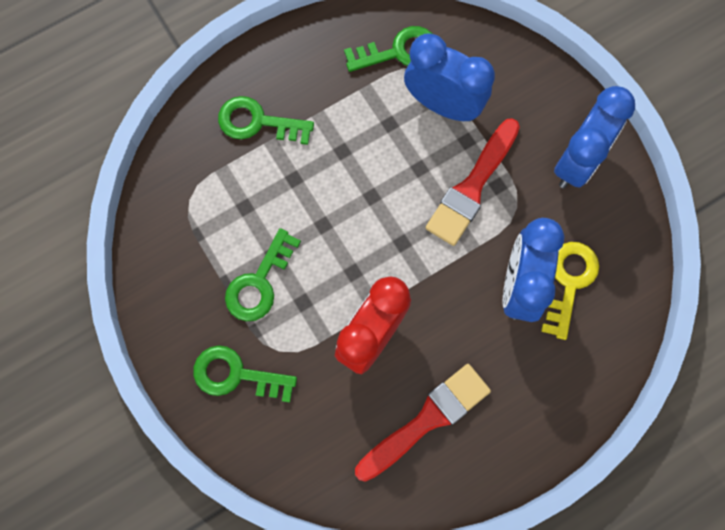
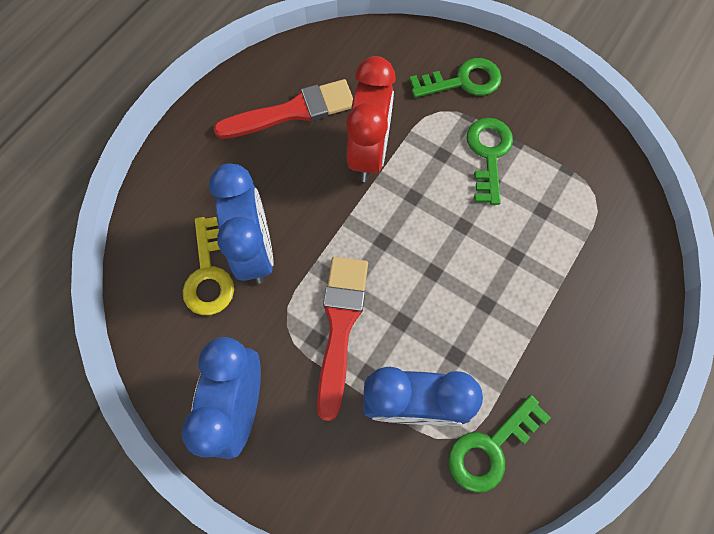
camera: 155 degrees right, 5 degrees down
green key [218,96,314,145] -> none
red brush [355,364,491,482] -> red brush turned 135 degrees counterclockwise [213,79,353,139]

